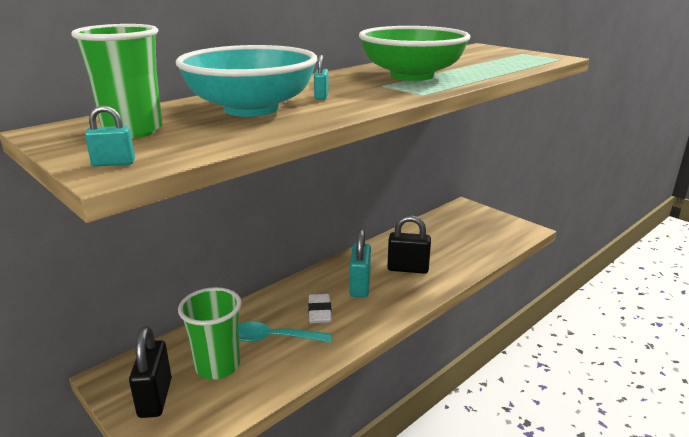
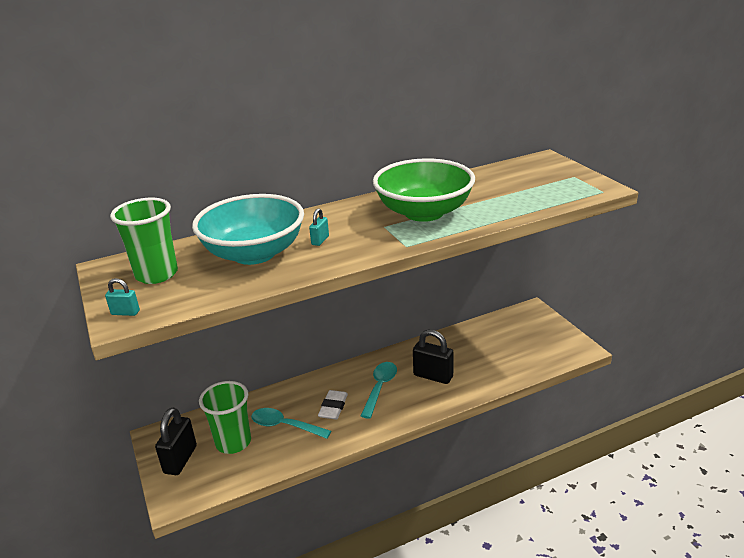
camera: 20 degrees right, 5 degrees up
turquoise padlock [350,229,371,298] -> turquoise spoon [361,362,397,419]

